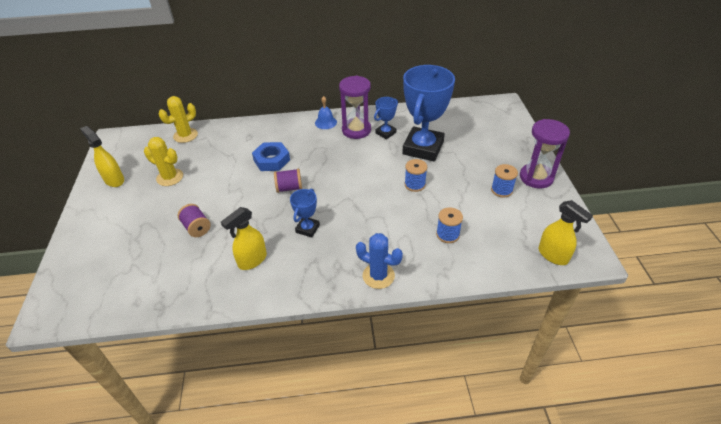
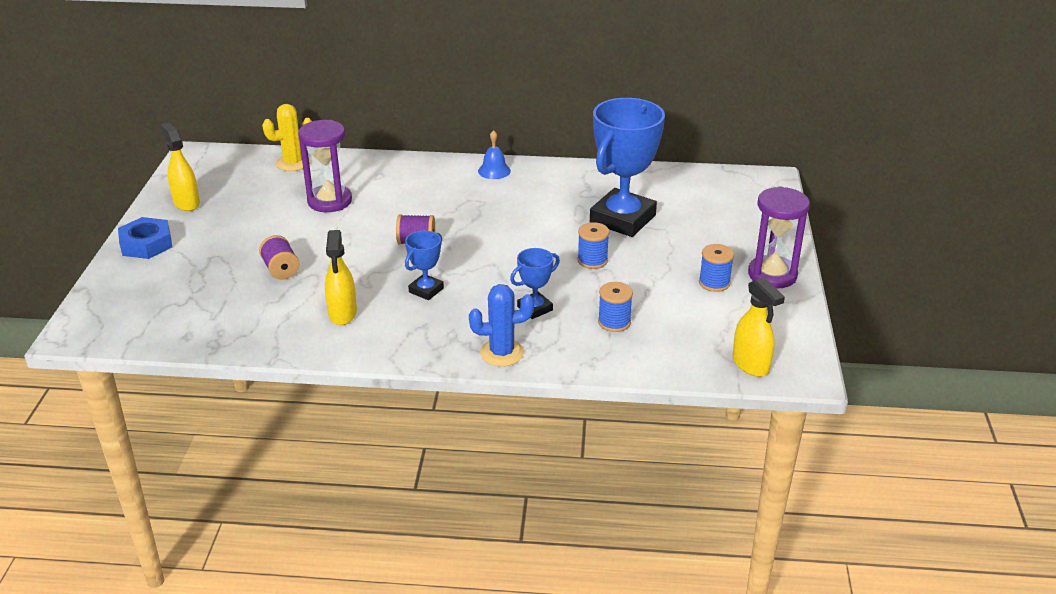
camera: 10 degrees right, 10 degrees down
yellow cactus [144,137,183,186] -> none
yellow spray bottle [221,207,267,270] -> yellow spray bottle turned 60 degrees counterclockwise [325,230,357,325]
blue nut [252,142,290,171] -> blue nut moved to [118,217,172,259]
purple hourglass [339,76,371,139] -> purple hourglass moved to [298,120,352,212]
blue cactus [356,233,403,289] -> blue cactus turned 45 degrees counterclockwise [469,284,534,366]
blue trophy [374,97,398,139] -> blue trophy moved to [510,248,560,319]

